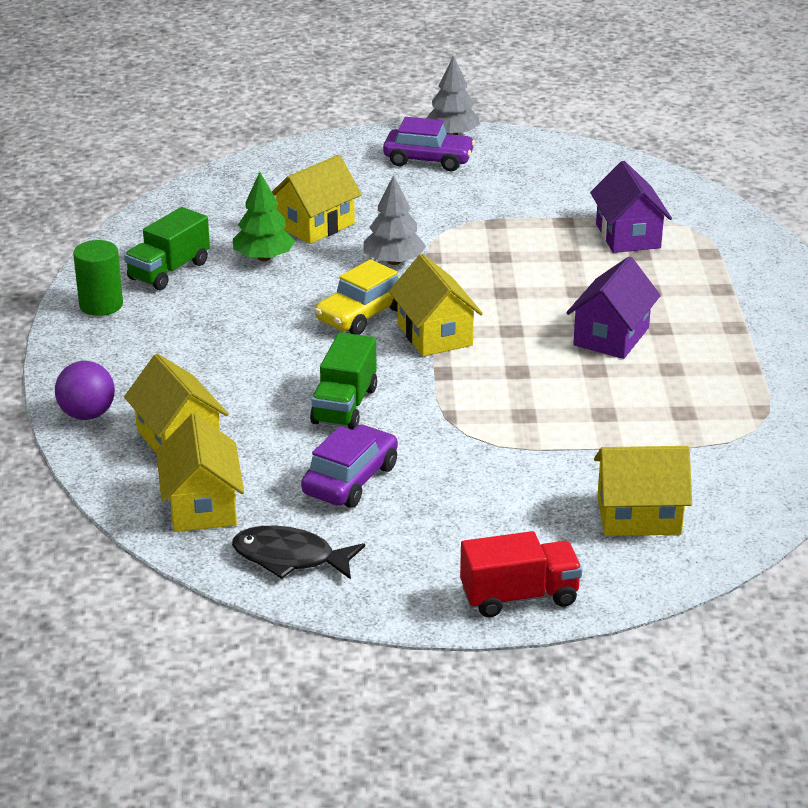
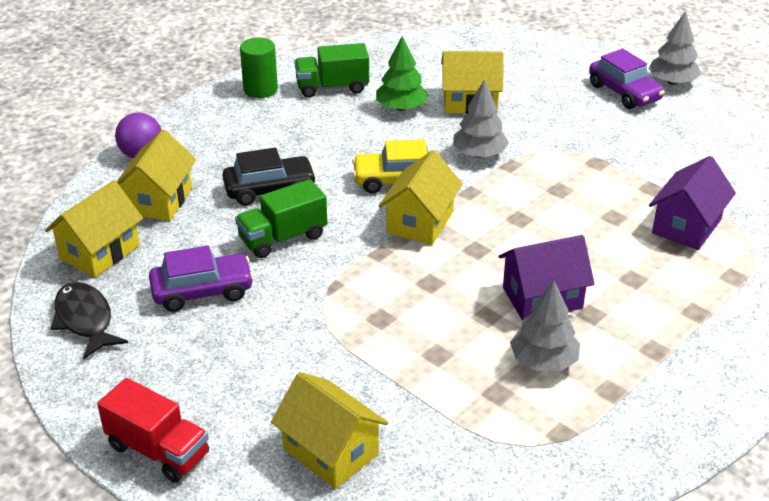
camera: 45 degrees right, 5 degrees up
none -> black car [222,148,317,206]
none -> grey tree [510,280,580,371]

